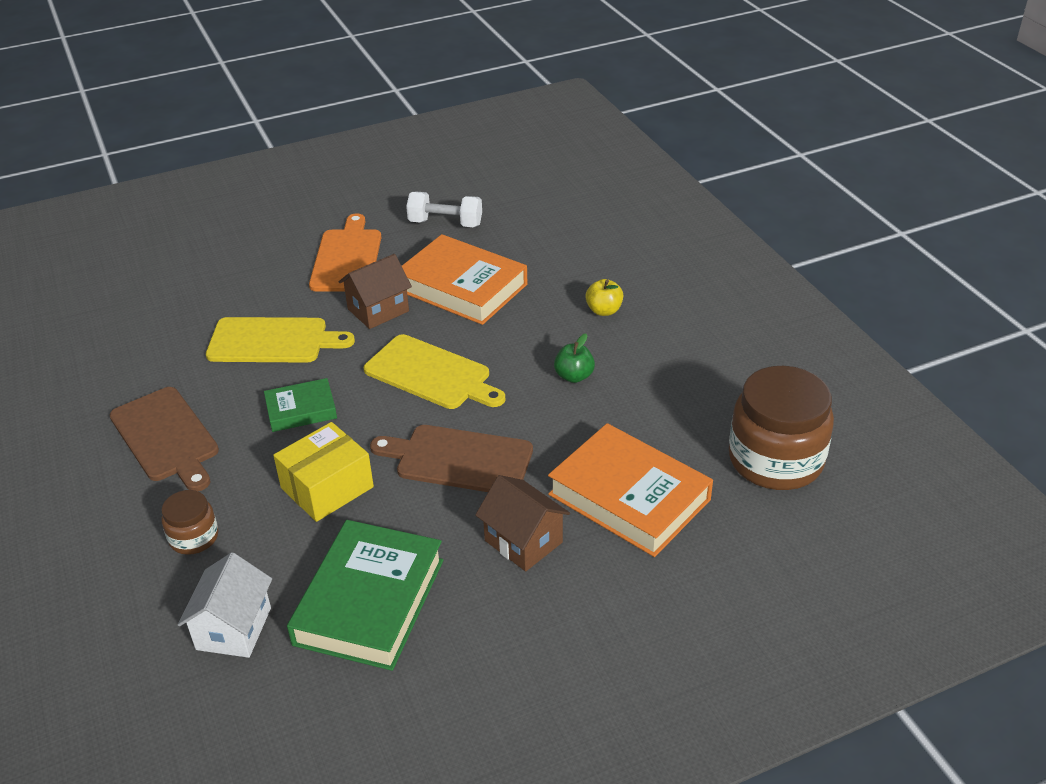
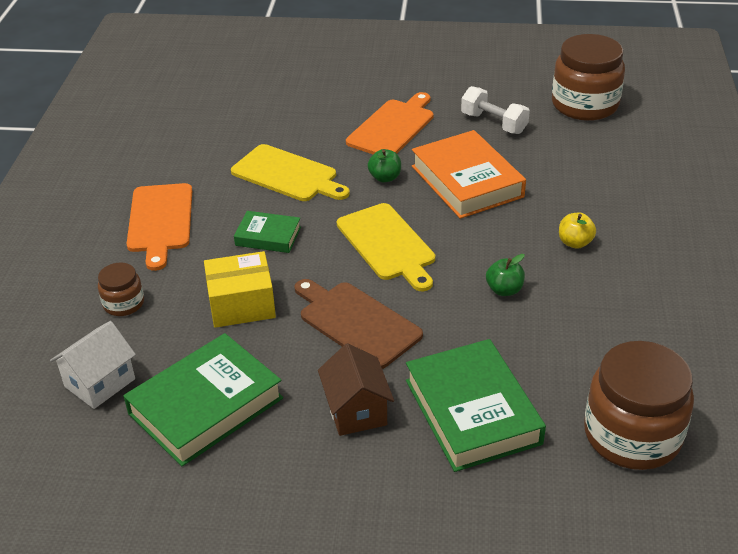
camera: 30 degrees right, 0 degrees up
brown cutting board [109,387,219,491] -> orange cutting board [126,183,192,271]
brown house [338,254,412,329] -> green apple [368,149,401,182]
orange book [548,423,713,557] -> green book [406,339,546,472]
none -> brown jar [552,34,625,121]

